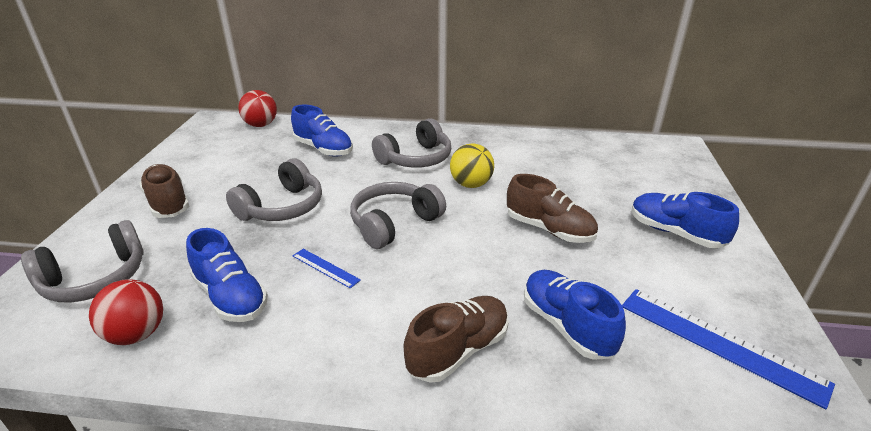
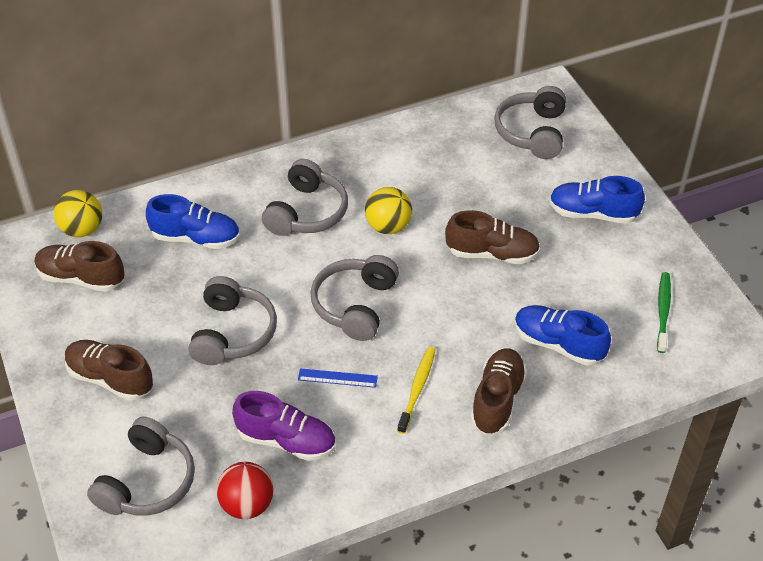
camera: 30 degrees left, 15 degrees up
blue shoe [186,228,268,322] -> purple shoe [232,391,336,461]
red ball [238,90,277,127] -> yellow ball [54,190,102,237]
blue ruler [622,289,835,409] -> green toothbrush [657,272,671,353]
none -> brown shoe [35,241,125,292]
none -> yellow toothbrush [397,347,436,434]
none -> grey headphones [494,86,566,159]

